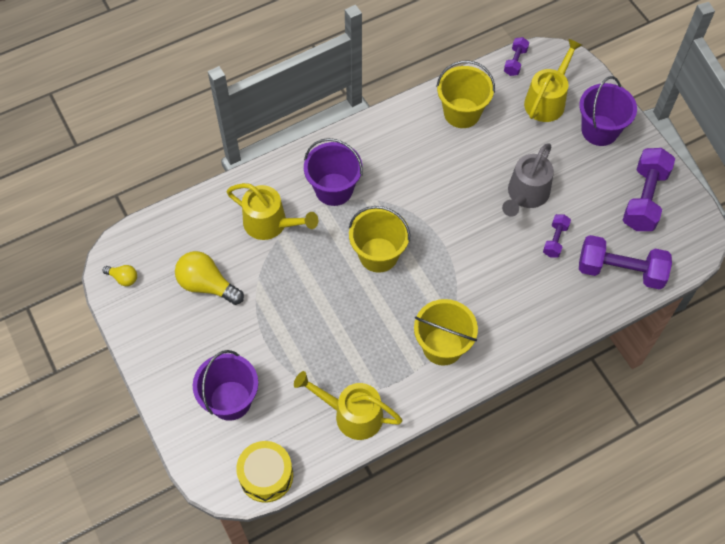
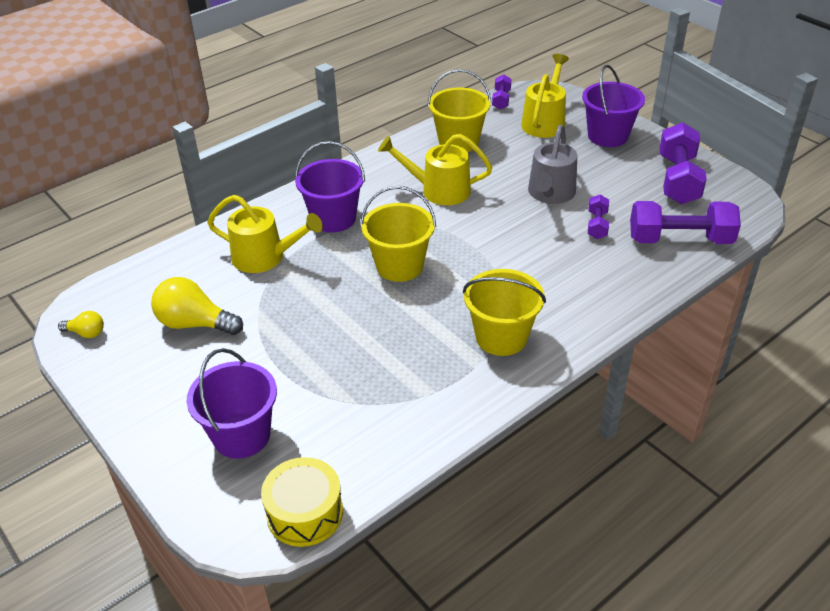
camera: 10 degrees left, 20 degrees down
yellow watering can [294,371,403,440] -> yellow watering can moved to [378,134,492,205]

